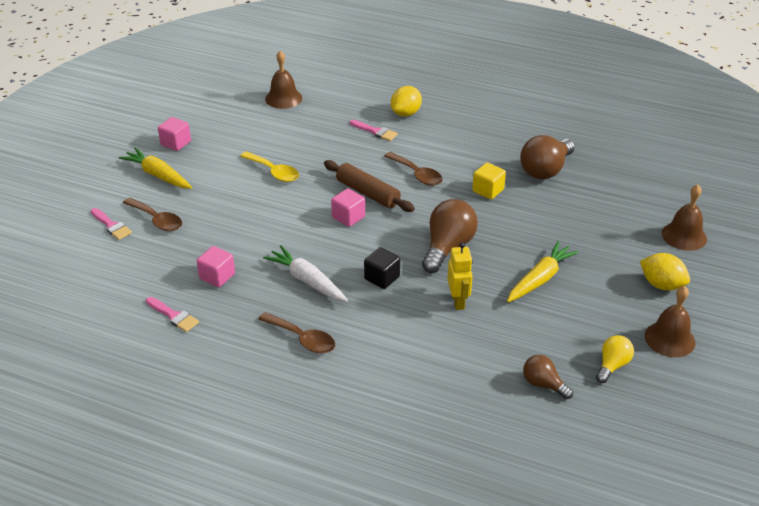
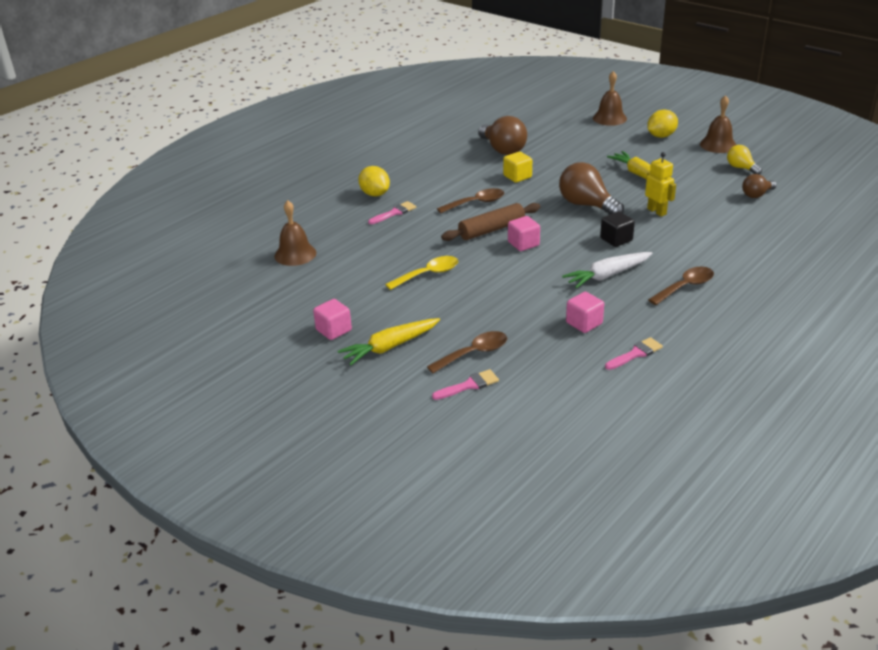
camera: 70 degrees left, 5 degrees down
yellow robot [447,242,473,310] -> yellow robot turned 45 degrees clockwise [645,152,676,217]

